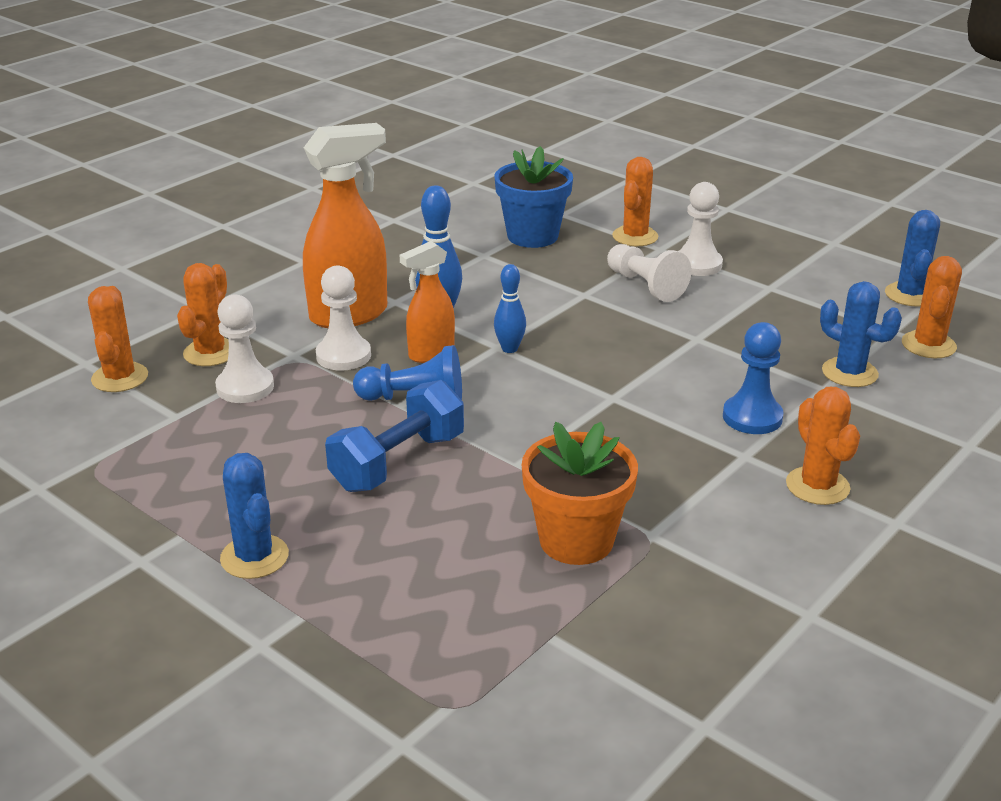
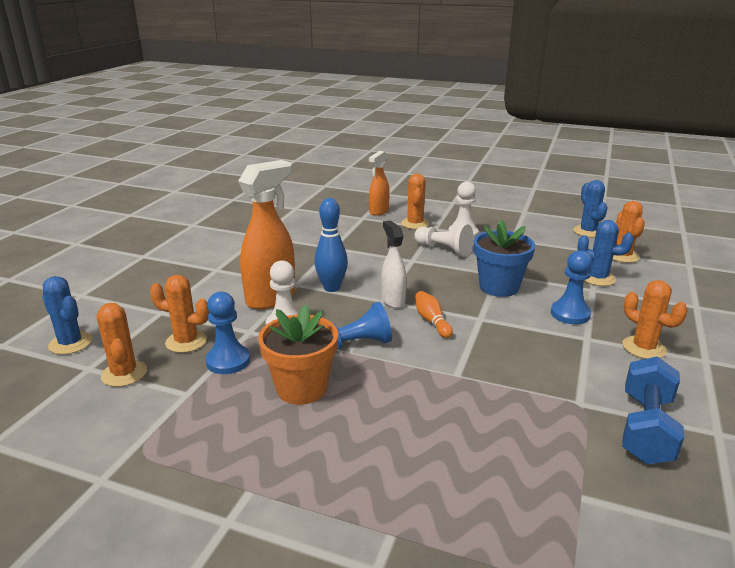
camera: 20 degrees left, 5 degrees down
orange cactus [177,263,229,366] -> orange cactus turned 75 degrees counterclockwise [150,275,209,353]
white pawn [215,294,274,403] -> blue pawn [206,292,250,374]
blue cactus [220,453,289,579] -> blue cactus moved to [42,276,92,355]
blue dumbbell [325,380,464,492] -> blue dumbbell moved to [622,356,684,464]
orange spray bottle [400,241,455,363] -> orange spray bottle moved to [369,151,390,216]
blue flower pot [494,146,573,248] -> blue flower pot moved to [474,219,535,297]
blue bowling pin [494,264,526,353] -> white spray bottle [381,220,407,308]
orange flower pot [522,422,638,565] -> orange flower pot moved to [258,305,338,405]
none -> orange bowling pin [415,291,453,338]

